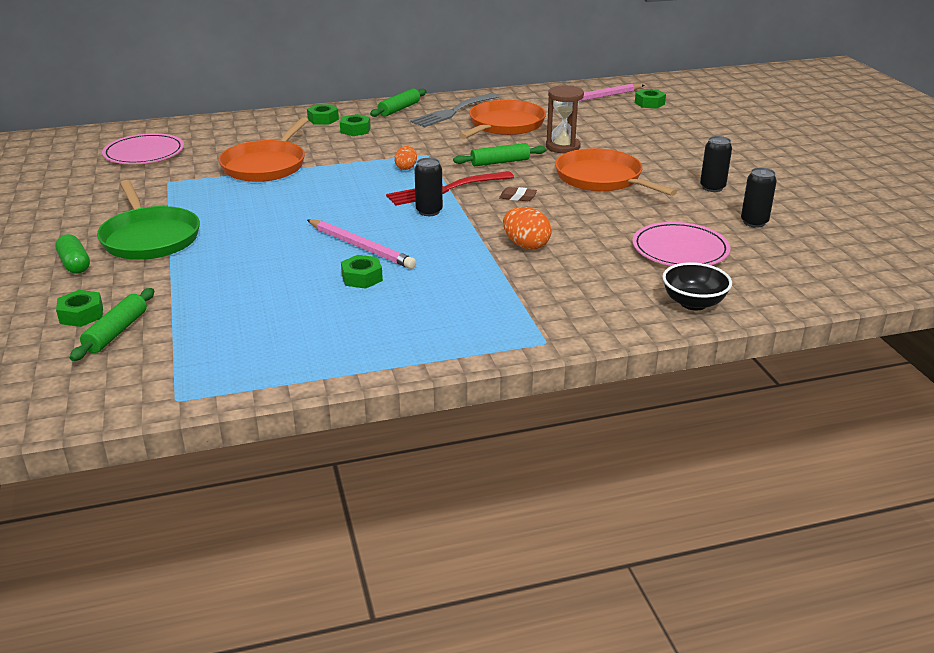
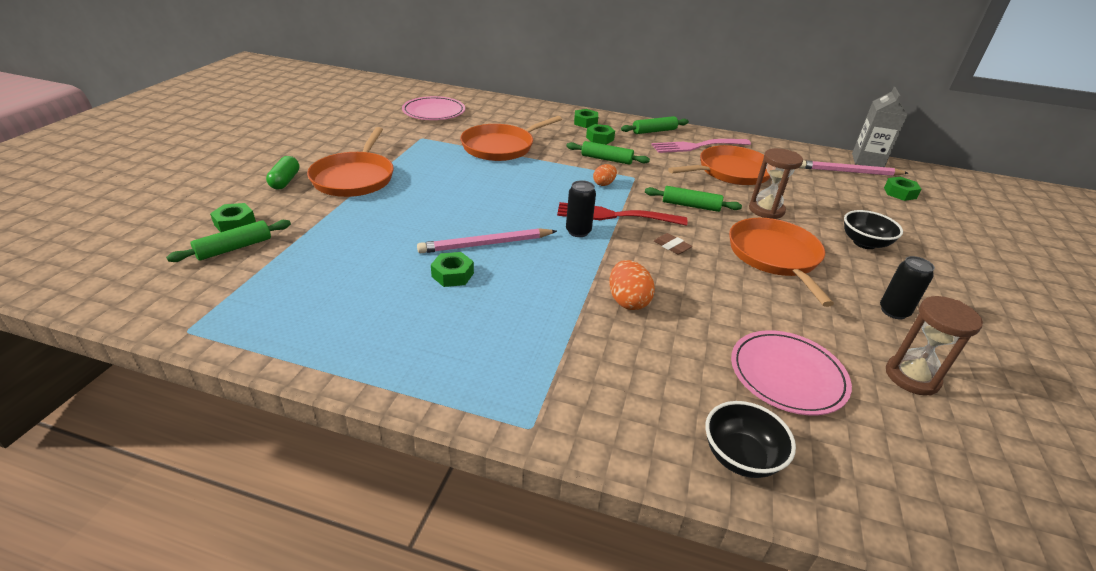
camera: 30 degrees right, 5 degrees up
green pan [97,180,200,260] -> orange pan [307,127,394,197]
pink pencil [307,219,416,269] -> pink pencil turned 90 degrees clockwise [417,228,557,254]
grey fork [410,93,499,127] -> pink fork [651,139,751,153]
black can [741,168,777,228] -> brown hourglass [886,296,983,396]
none -> green rolling pin [566,141,650,165]
none -> black bowl [844,210,903,249]
none -> grey carton [852,87,908,167]

